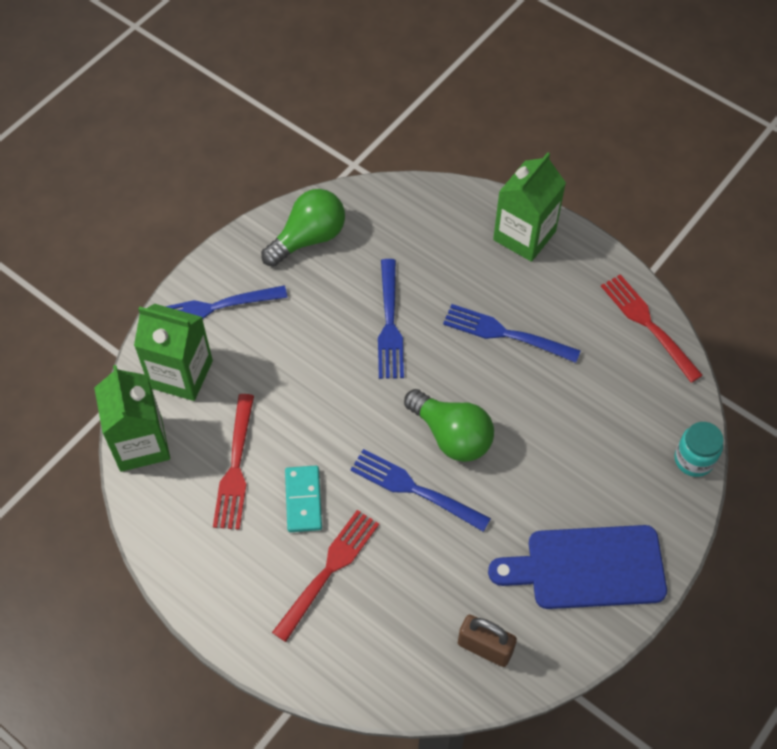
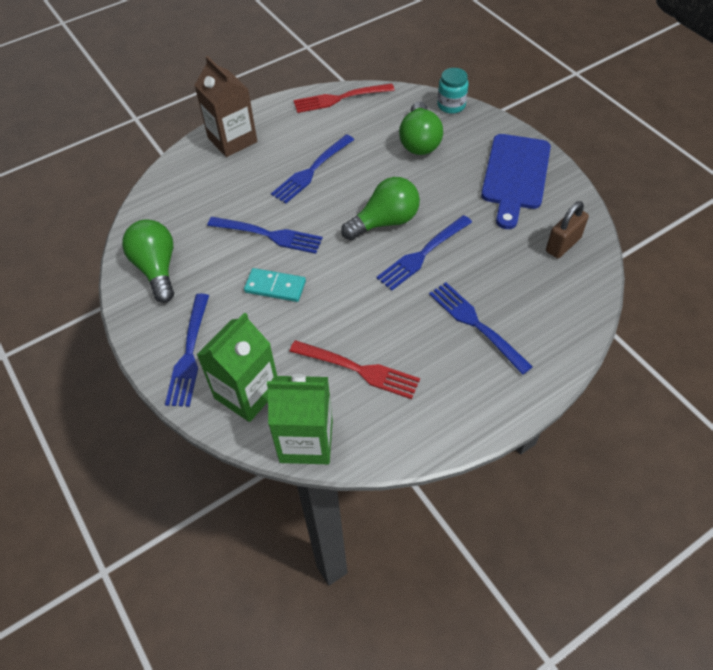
camera: 70 degrees left, 5 degrees down
red fork [272,510,379,642] -> blue fork [429,282,533,375]
turquoise domino [285,466,322,532] -> turquoise domino moved to [244,268,306,302]
green carton [493,152,566,262] -> brown carton [194,56,257,157]
none -> green light bulb [399,102,443,155]

